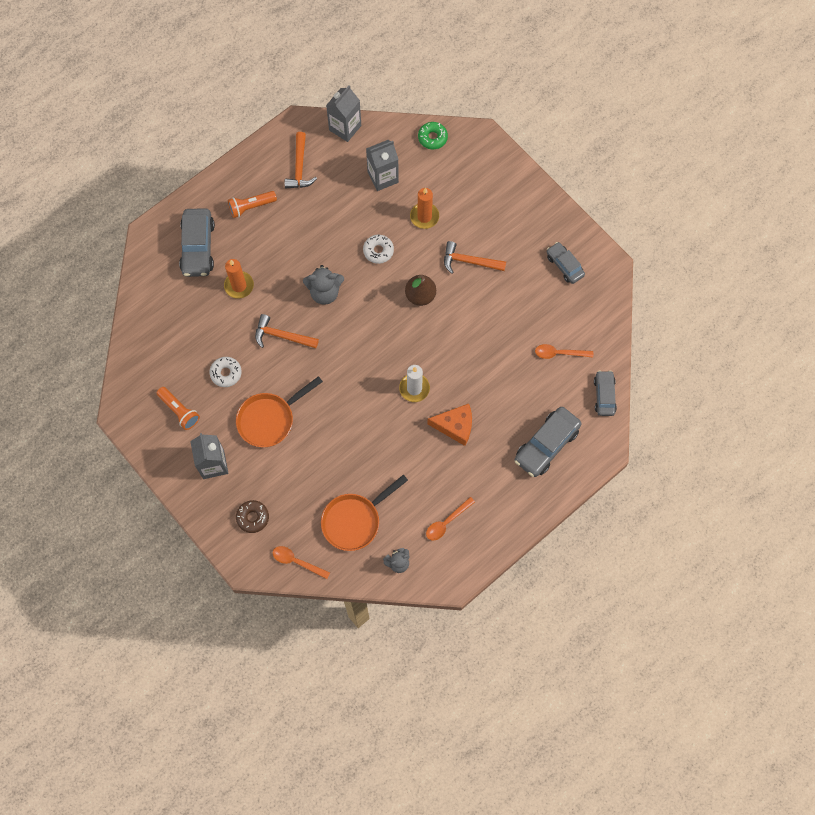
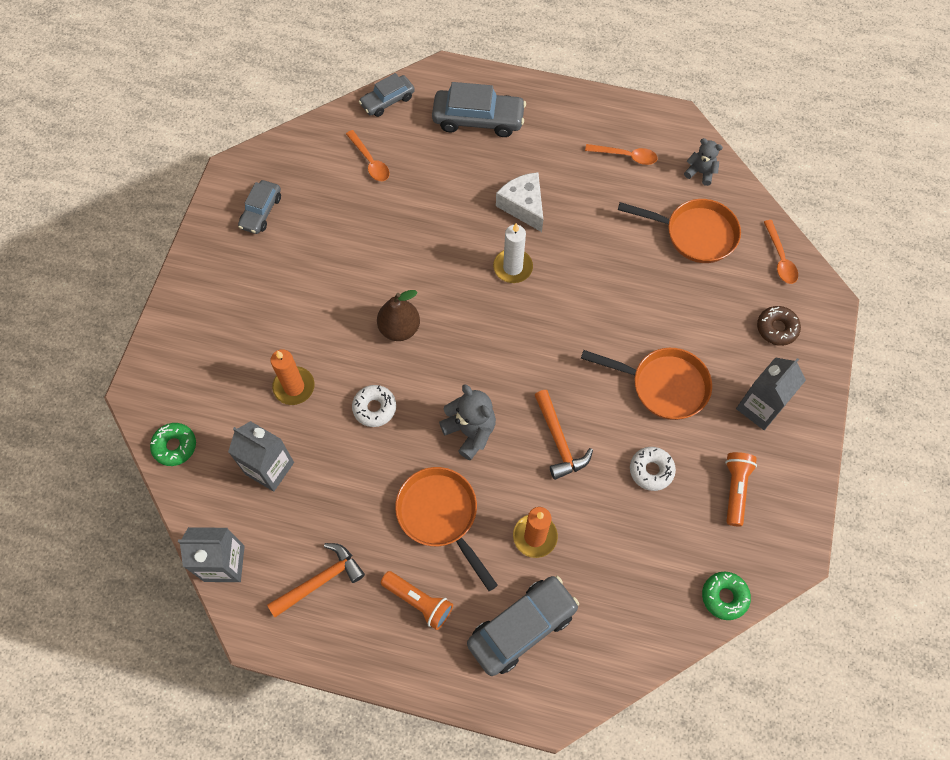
camera: 125 degrees left, 5 degrees down
orange cheese [427,404,472,446] -> white cheese [496,172,543,232]
orange hammer [444,241,506,274] -> none
none -> orange pan [395,467,498,591]
none -> green donut [702,572,751,620]

